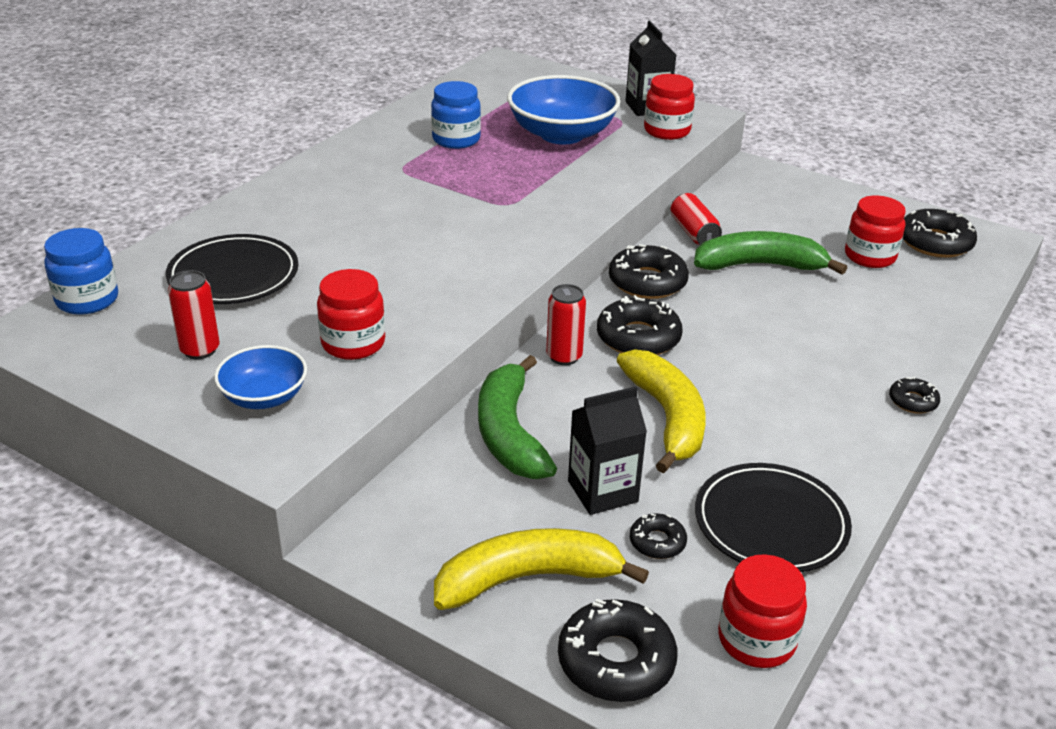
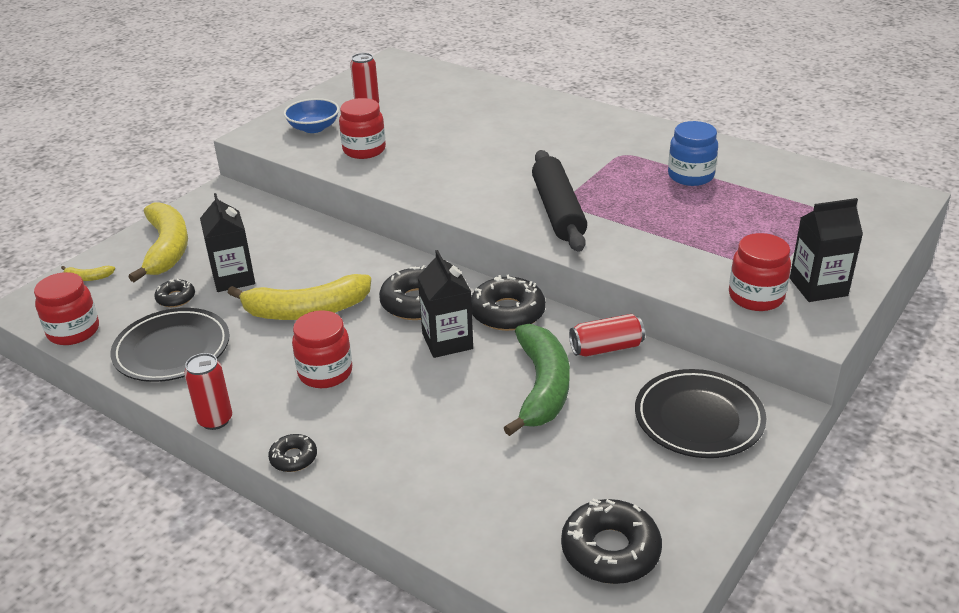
camera: 95 degrees right, 0 degrees up
blue jar [44,228,118,315] -> none
black plate [166,234,298,304] -> black plate moved to [635,369,766,458]
green banana [478,355,557,479] -> none
blue bowl [507,75,620,144] -> none
red can [546,284,586,365] -> red can moved to [184,353,232,430]
black donut [558,599,677,702] -> yellow banana [61,266,115,281]
red jar [845,195,906,268] -> red jar moved to [292,310,352,388]
none -> black carton [418,250,473,358]
none -> black rolling pin [532,150,587,252]

